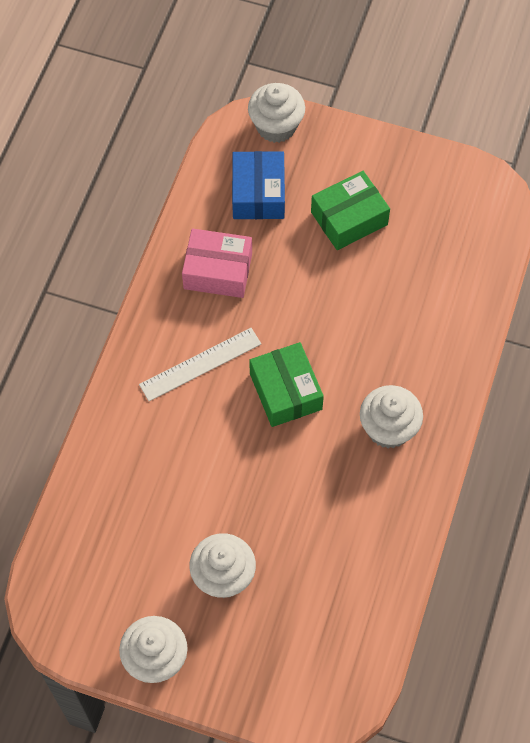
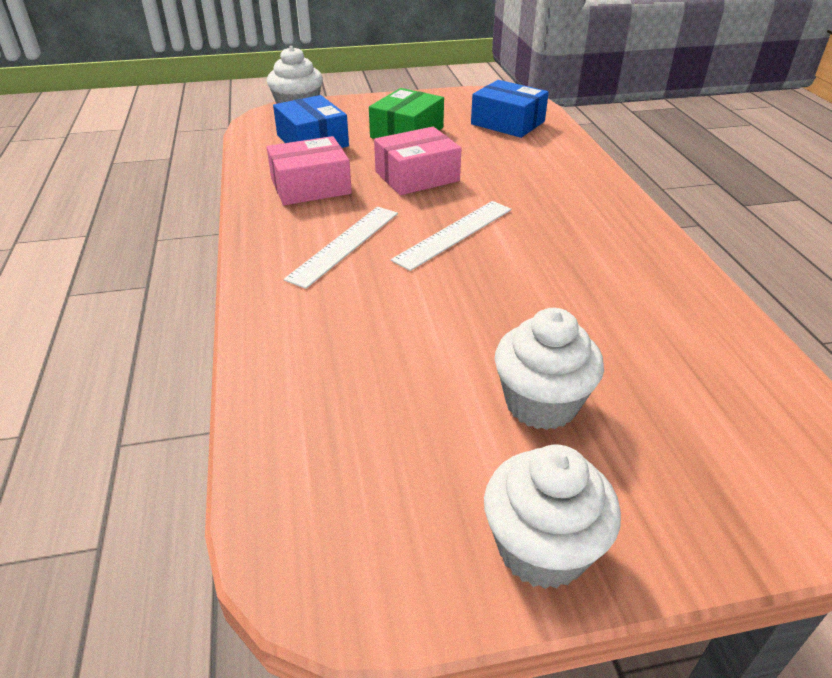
camera: 30 degrees left, 25 degrees down
green box [249,342,324,427] -> white ruler [391,201,511,271]
white cupcake [360,385,423,449] -> none
none -> pink box [374,127,462,195]
none -> blue box [471,80,549,138]

